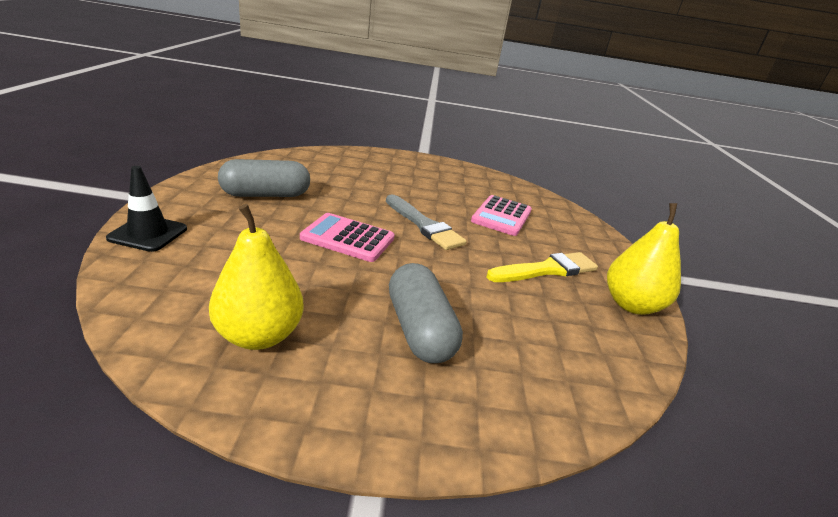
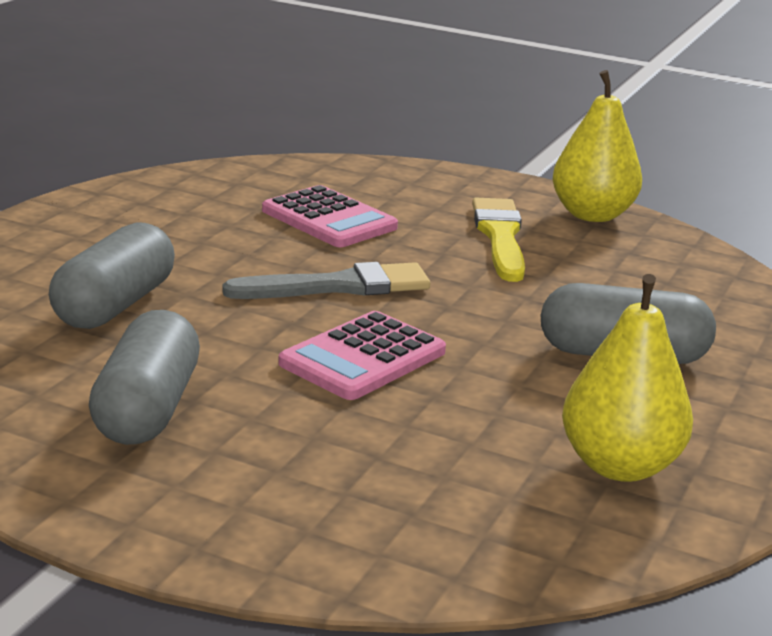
camera: 65 degrees left, 5 degrees down
black traffic cone [106,166,187,252] -> none
none -> grey capsule [49,222,175,329]

